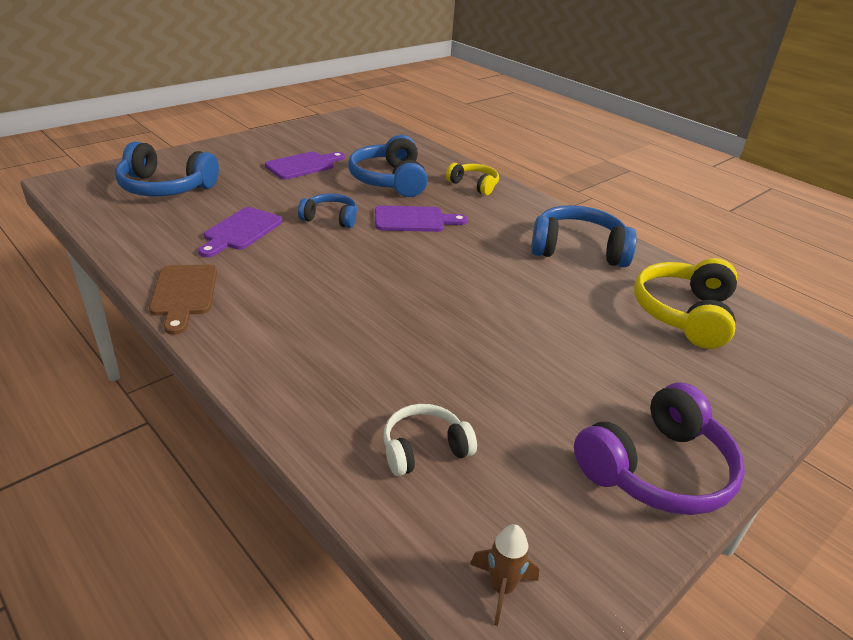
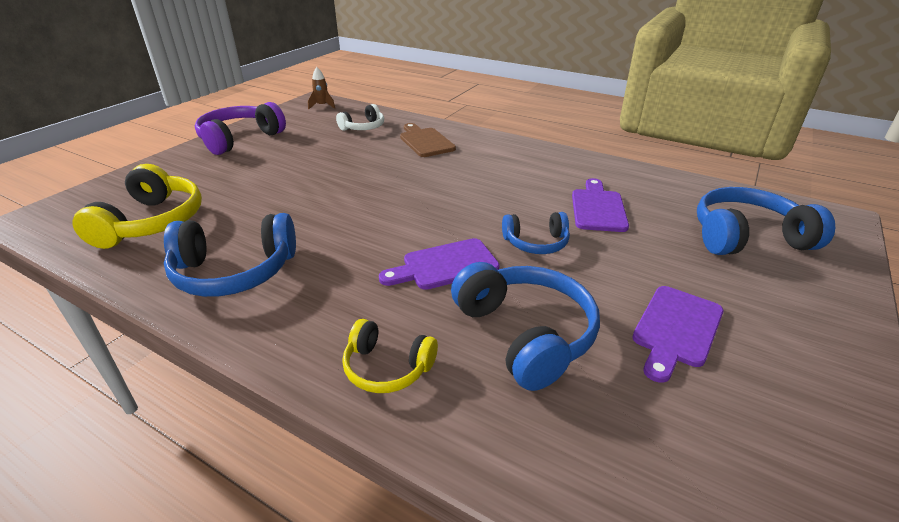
camera: 165 degrees right, 0 degrees up
brown cutting board [149,264,217,335] -> brown cutting board moved to [400,123,456,157]

